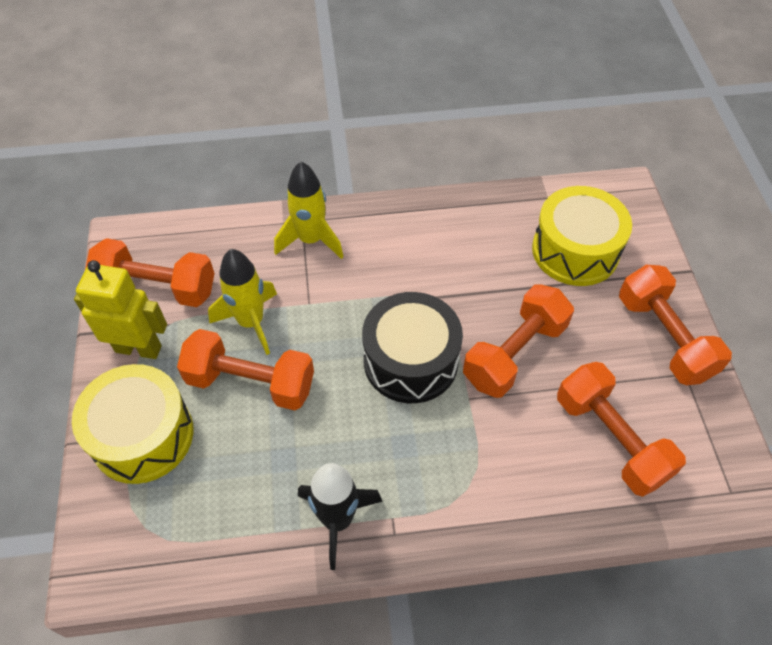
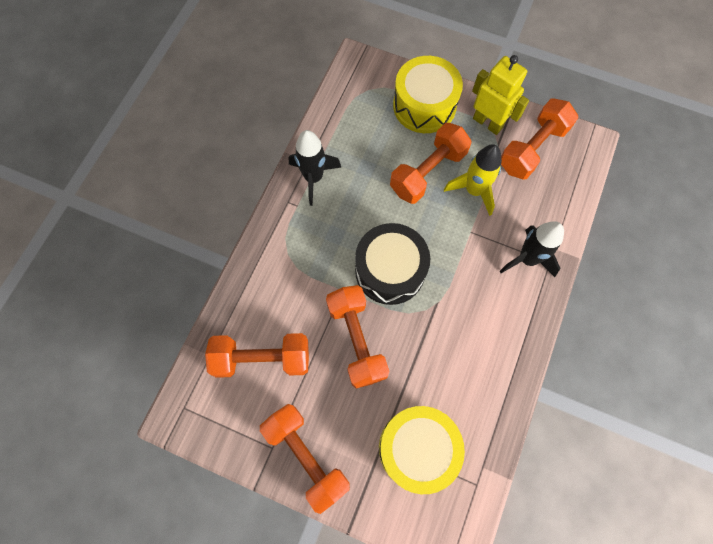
camera: 120 degrees right, 15 degrees up
yellow robot [74,260,167,359] -> yellow robot turned 90 degrees counterclockwise [472,55,529,135]
yellow rocket [274,161,344,259] -> black rocket [500,221,564,277]
orange dumbbell [619,265,732,385] -> orange dumbbell turned 45 degrees clockwise [260,404,350,514]

